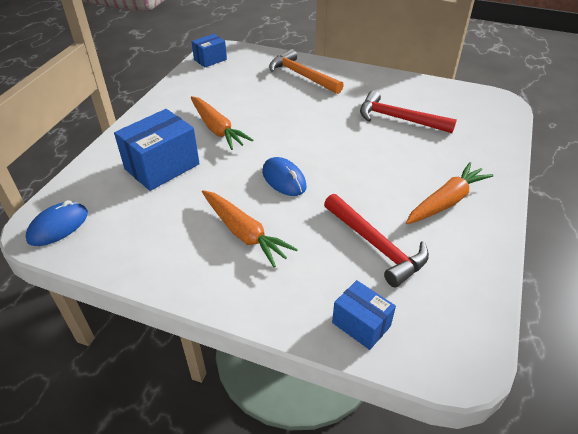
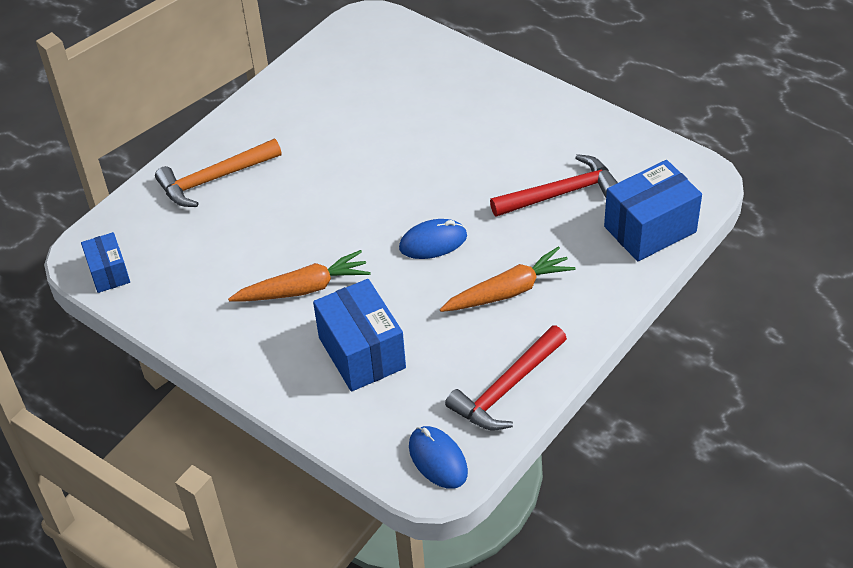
camera: 70 degrees left, 5 degrees up
blue box [332,280,396,350] -> blue box [604,160,702,261], size x1.71
red hammer [360,90,457,133] -> red hammer moved to [445,325,567,430]
orange carrot [406,162,494,224] -> none

